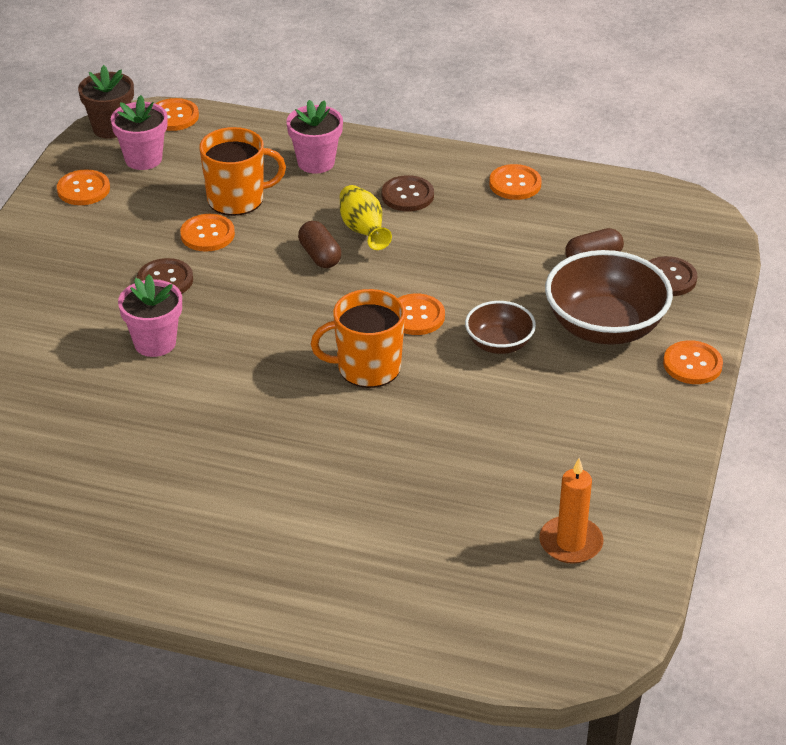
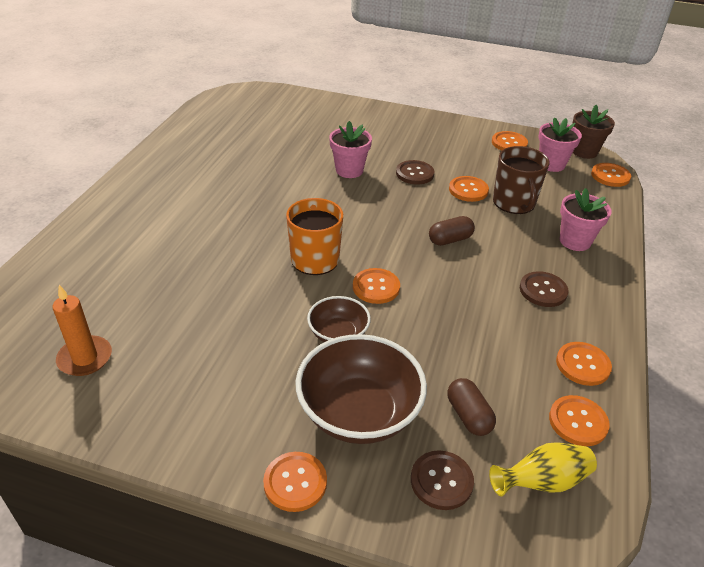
camera: 90 degrees right, 0 degrees up
orange mug [200,127,286,216] -> brown mug [493,146,550,214]
yellow vase [340,185,392,250] -> yellow vase moved to [489,442,597,496]
none -> orange button [549,395,610,446]

